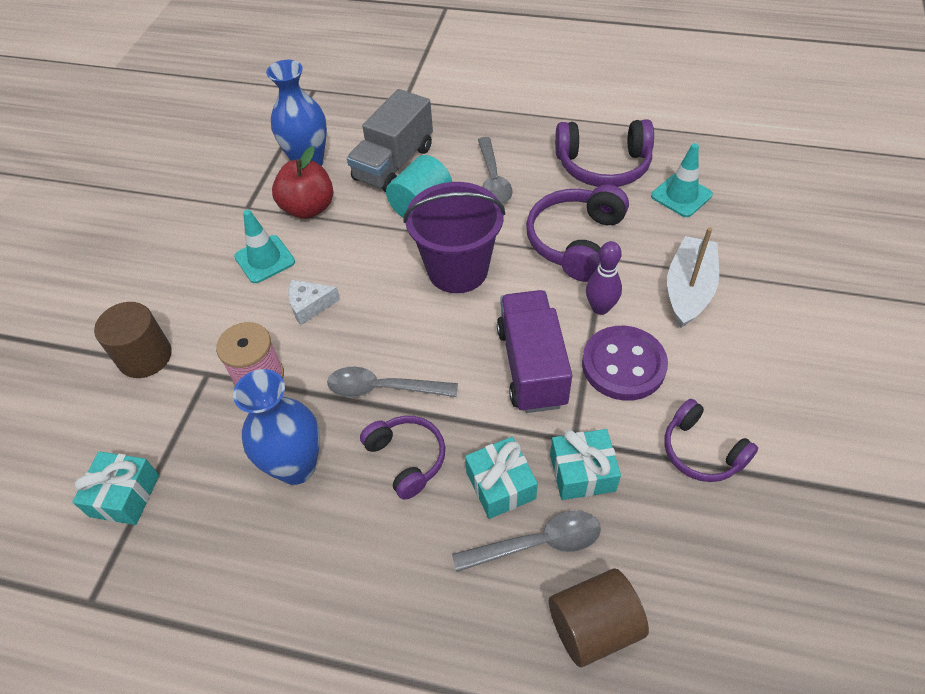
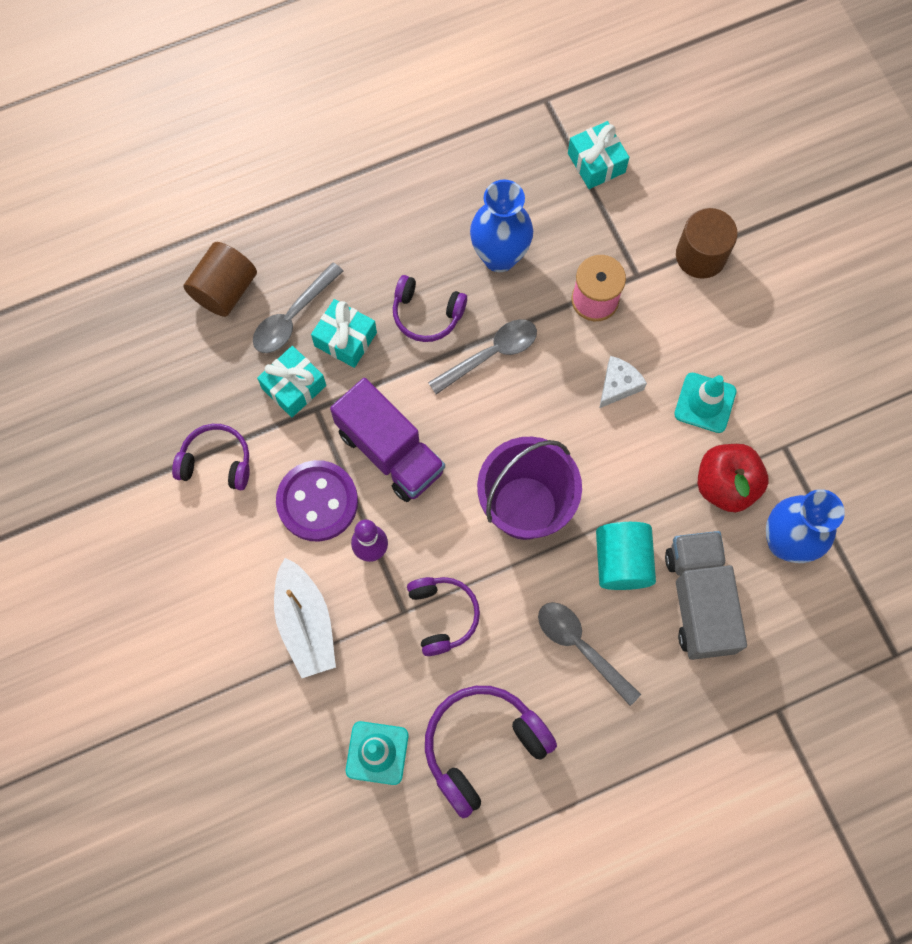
camera: 140 degrees right, 20 degrees up
purple headphones [526,184,629,282] -> purple headphones [407,577,480,656], size x0.65

